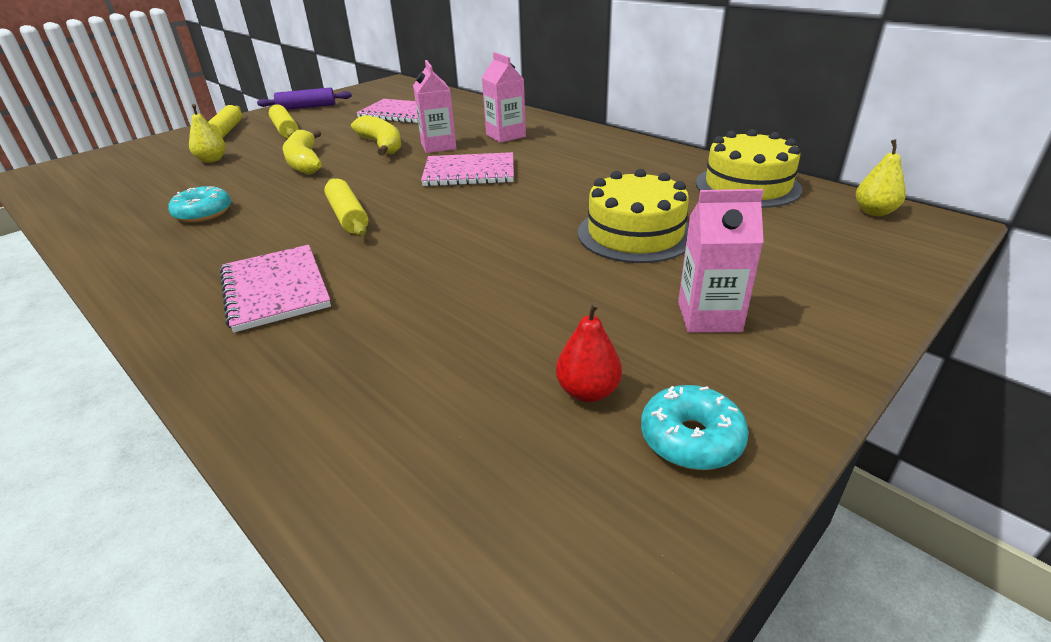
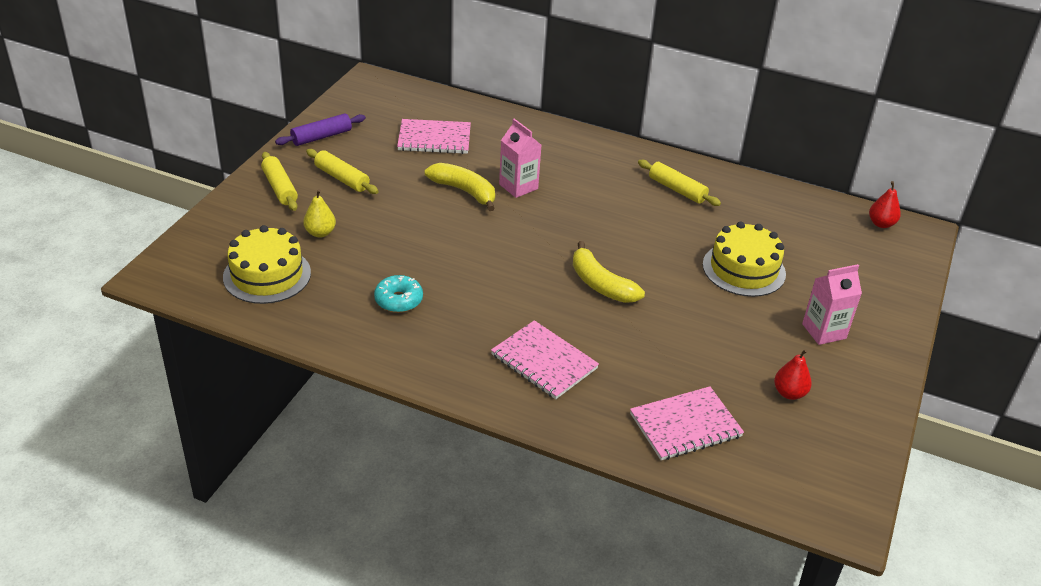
camera: 25 degrees left, 5 degrees up
yellow banana [283,130,322,175] -> yellow banana moved to [573,241,645,303]
yellow rolling pin [324,178,368,236] -> yellow rolling pin moved to [638,160,721,206]
pink notebook [421,152,514,187] -> pink notebook moved to [630,386,744,460]
pink carton [482,52,526,143] -> none
turquoise donut [641,385,749,470] -> none
yellow cake [696,129,802,208] -> yellow cake moved to [223,225,311,304]
yellow pear [856,139,906,216] -> red pear [869,181,901,228]

